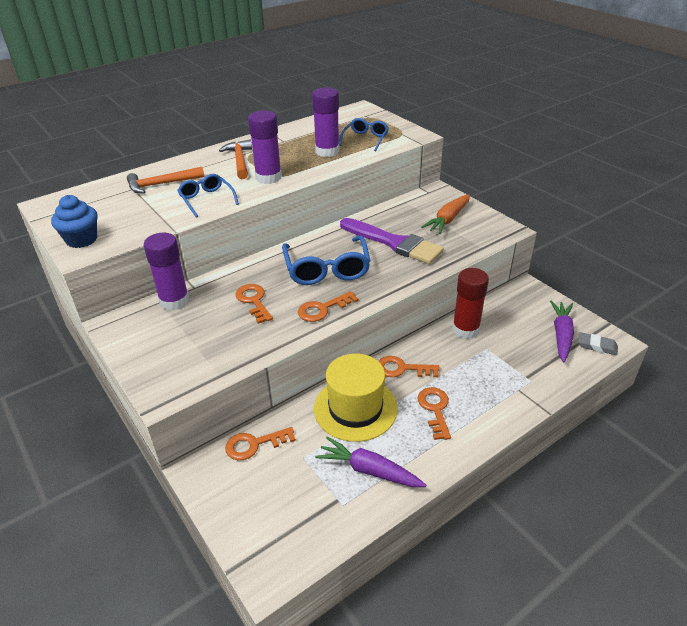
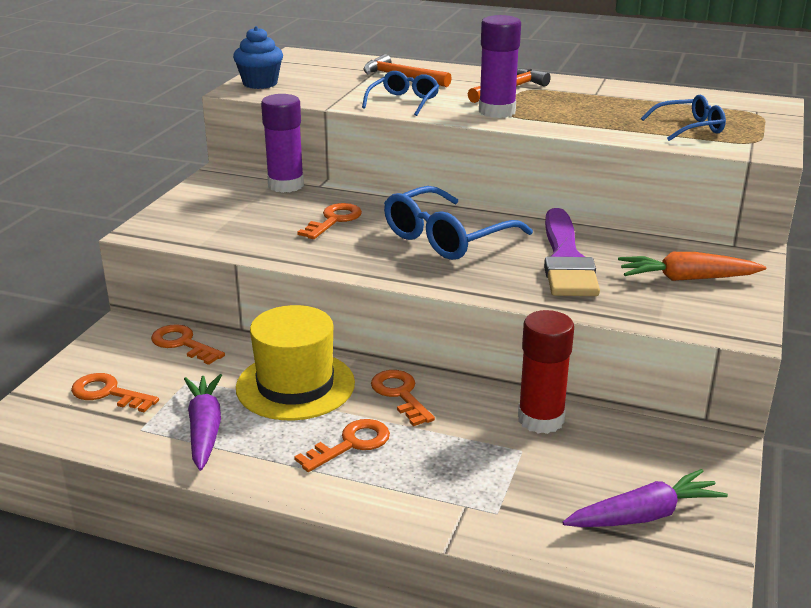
camera: 55 degrees right, 10 degrees down
orange key [298,291,359,322] -> orange key moved to [71,373,159,413]
purple glue stick [312,87,340,157] -> none
grey eraser [578,332,618,355] -> none

